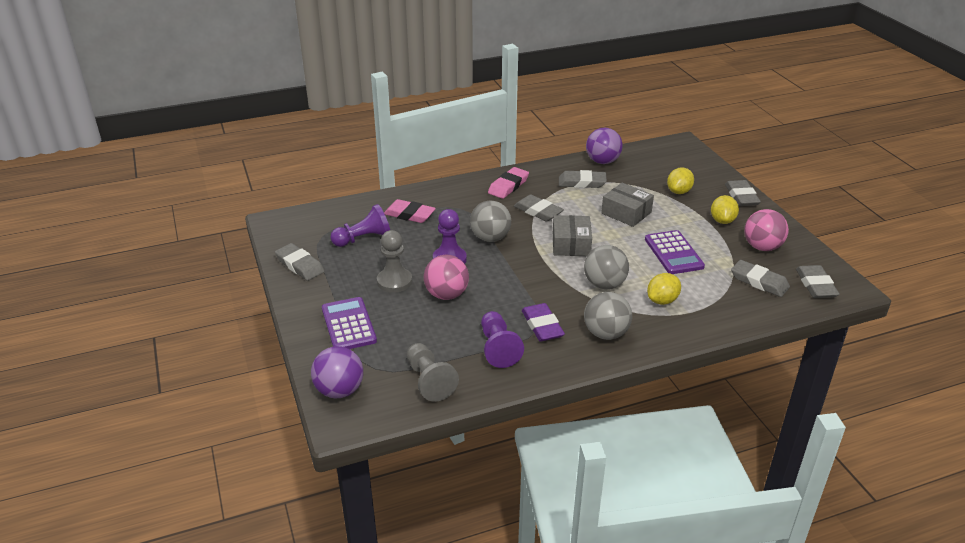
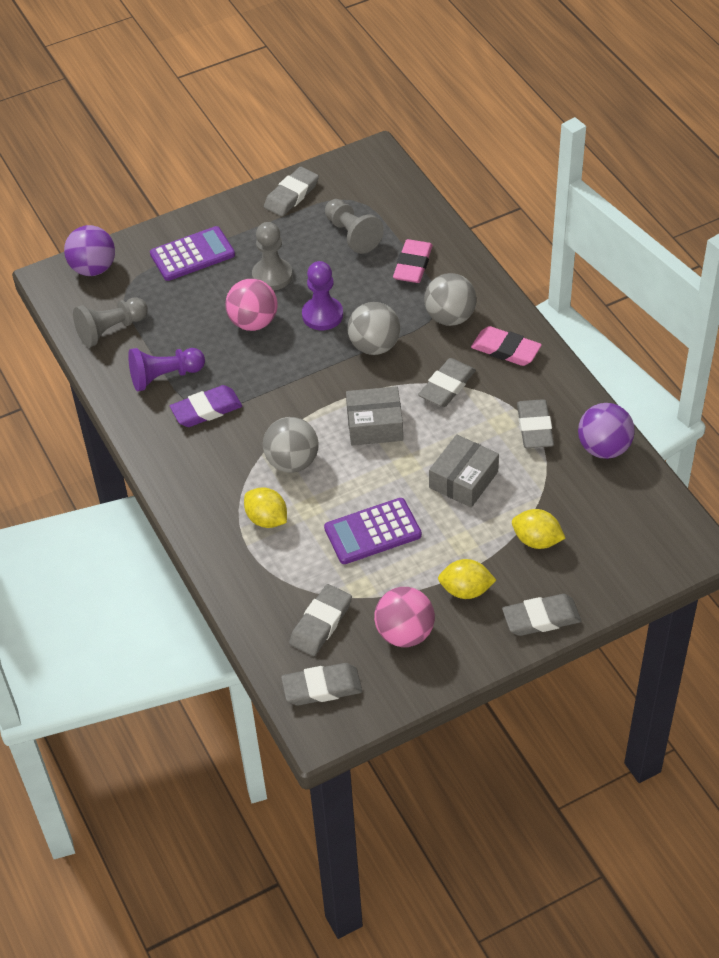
camera: 85 degrees right, 15 degrees up
purple pawn [330,204,390,247] -> grey pawn [325,199,384,254]
grey ball [584,292,632,340] -> grey ball moved to [424,273,477,326]

